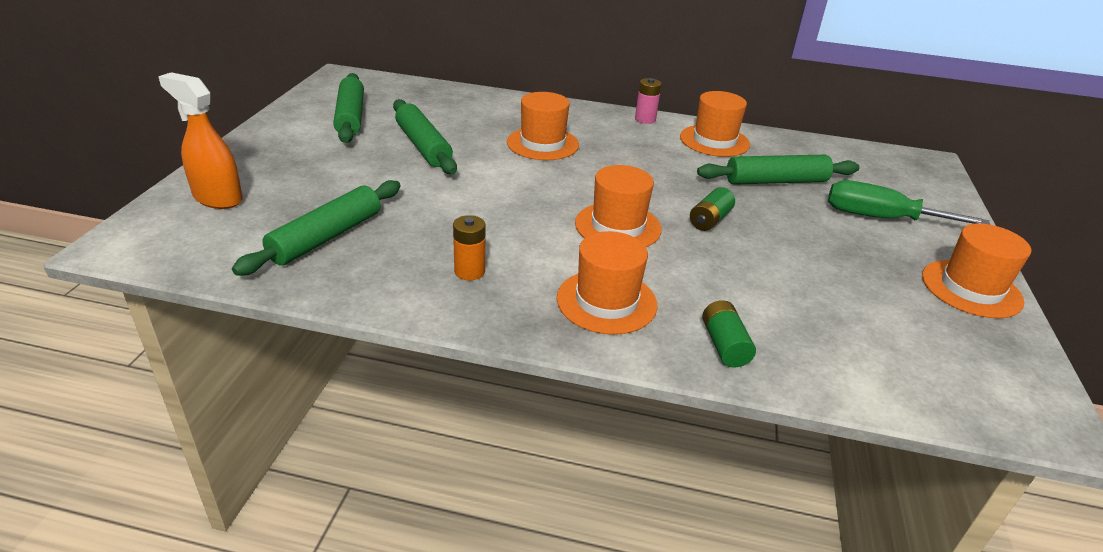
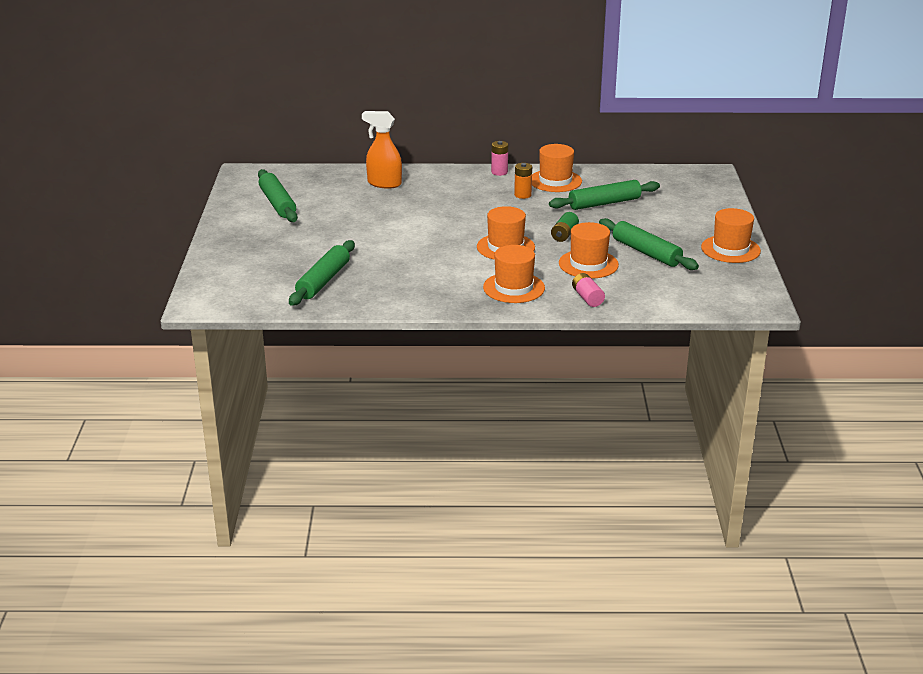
camera: 10 degrees left, 5 degrees down
orange spray bottle [158,72,243,209] -> orange spray bottle moved to [362,111,402,189]
green rolling pin [393,99,457,174] -> green rolling pin moved to [599,218,699,270]
orange battery [453,215,485,280] -> orange battery moved to [514,163,532,199]
orange hat [507,92,579,160] -> orange hat moved to [559,222,619,278]
green battery [702,300,756,368] -> pink battery [572,273,605,307]
green screwdriver [828,180,991,225] -> none

